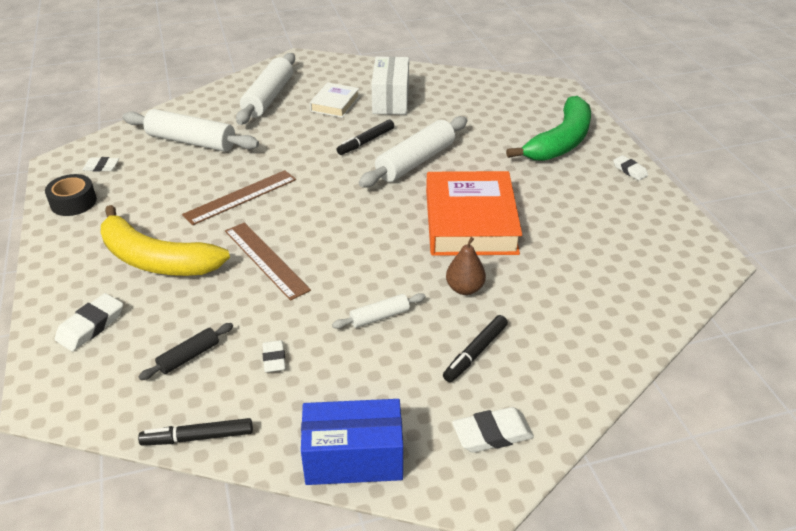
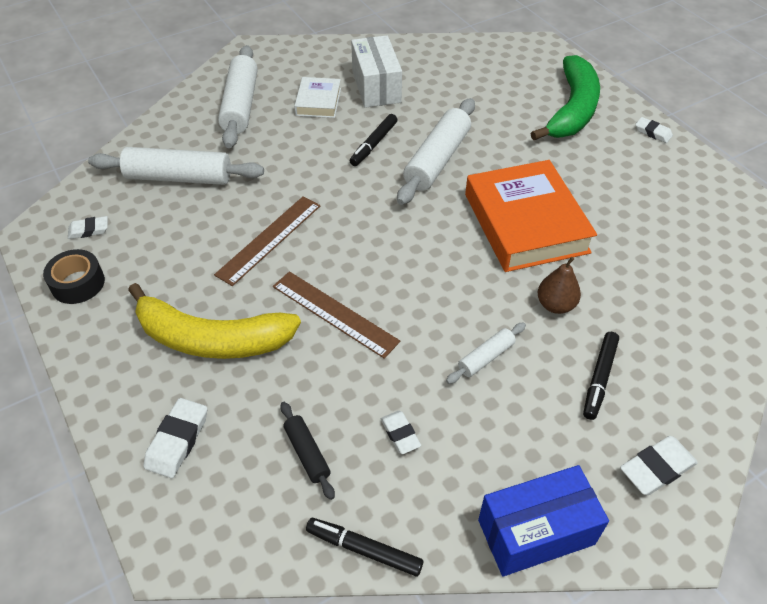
camera: 15 degrees left, 10 degrees up
black rolling pin [138,323,233,380] -> black rolling pin turned 60 degrees counterclockwise [281,402,335,500]
black marker [138,418,253,445] -> black marker turned 45 degrees clockwise [306,518,423,577]

